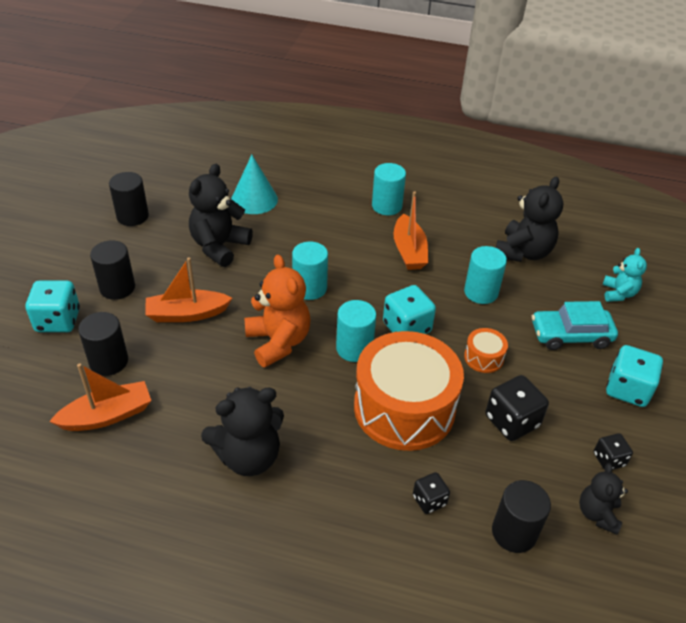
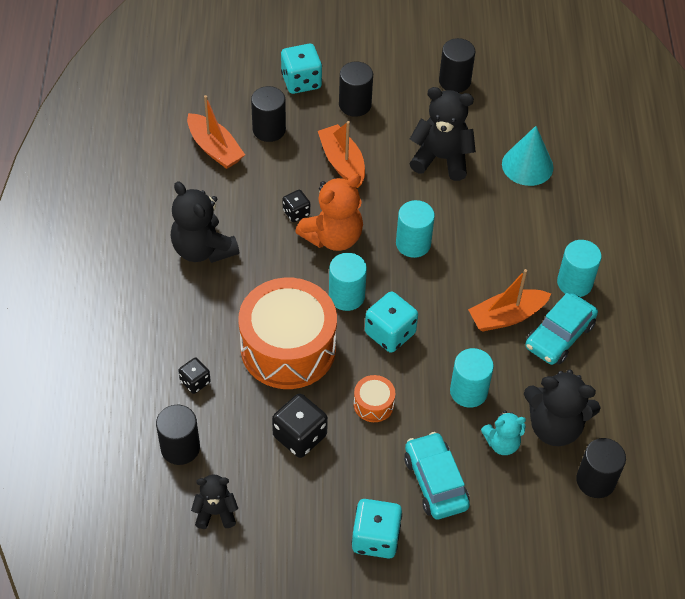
camera: 75 degrees right, 10 degrees up
black dice [594,433,633,470] -> black dice moved to [282,190,310,222]
turquoise teddy bear [603,248,647,302] -> turquoise teddy bear moved to [481,411,526,455]
none -> turquoise car [525,293,598,365]
none -> black cylinder [576,438,626,498]

